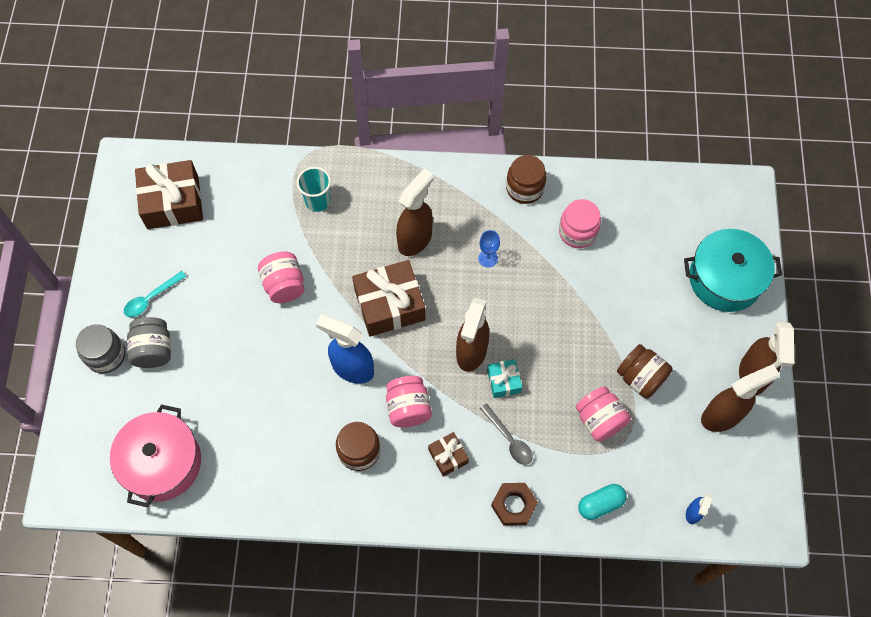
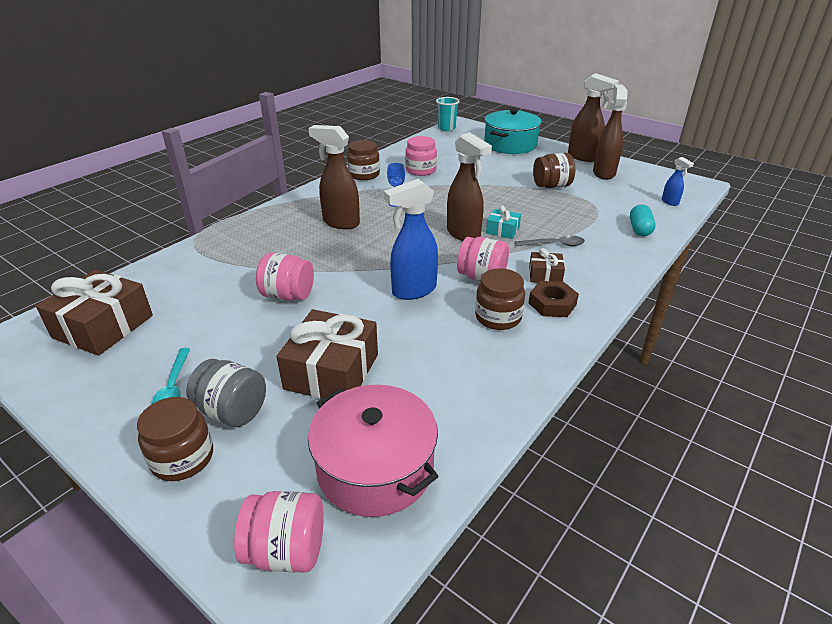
camera: 55 degrees left, 30 degrees down
grey jar [76,324,126,374] -> brown jar [137,397,213,481]
turquoise cup [297,167,331,212] -> turquoise cup moved to [436,97,460,131]
brown gift [352,260,425,337] -> brown gift moved to [277,309,378,399]
brown spray bottle [396,168,434,256] -> brown spray bottle turned 45 degrees counterclockwise [308,125,360,229]
brown nut [491,483,538,526] -> brown nut moved to [529,281,579,317]
pink jar [576,386,631,442] -> pink jar moved to [234,491,324,573]

